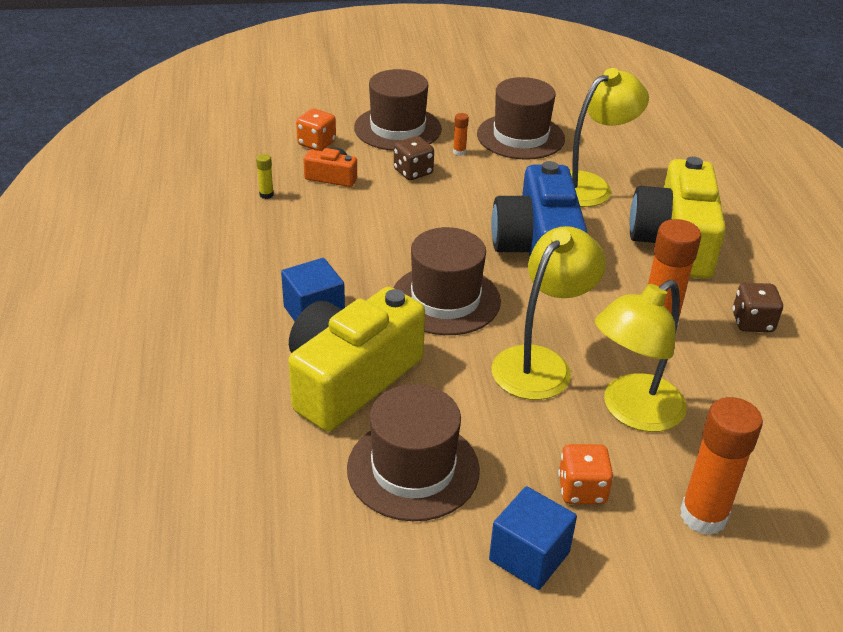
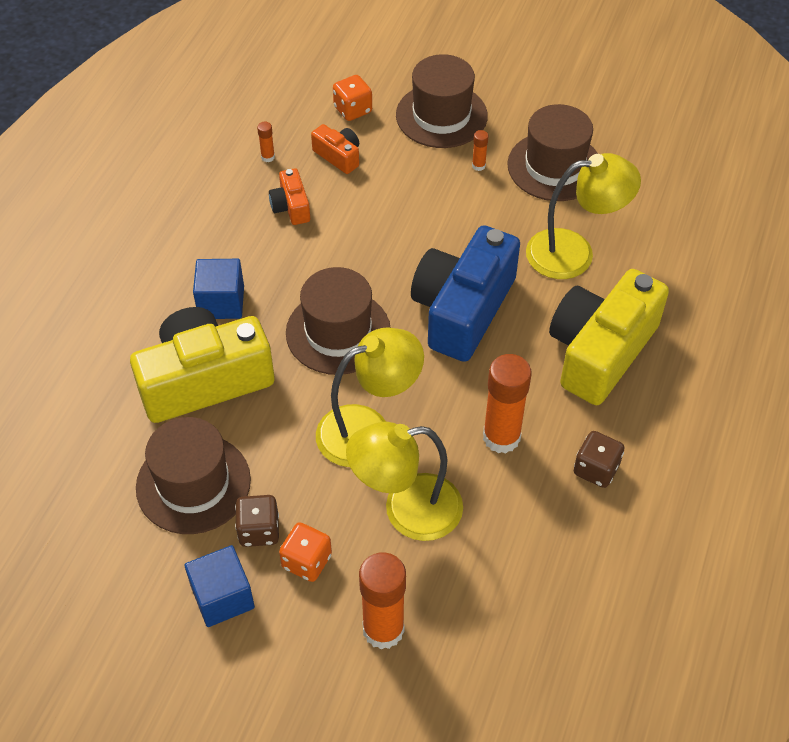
camera: 30 degrees right, 15 degrees up
yellow glue stick [256,154,274,199] -> orange glue stick [257,122,275,162]
brown dice [394,136,434,180] -> brown dice moved to [235,495,279,547]
none -> orange camera [269,168,310,225]

